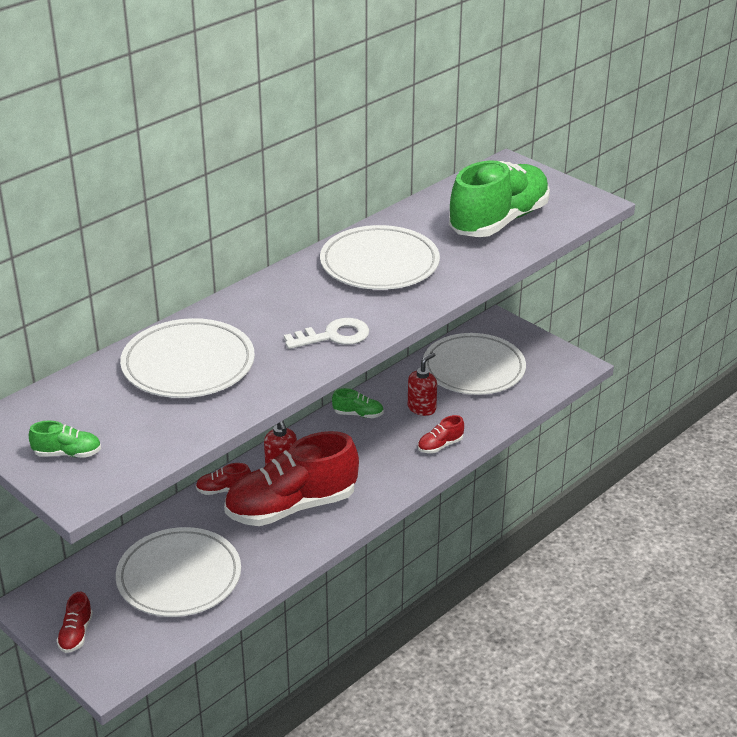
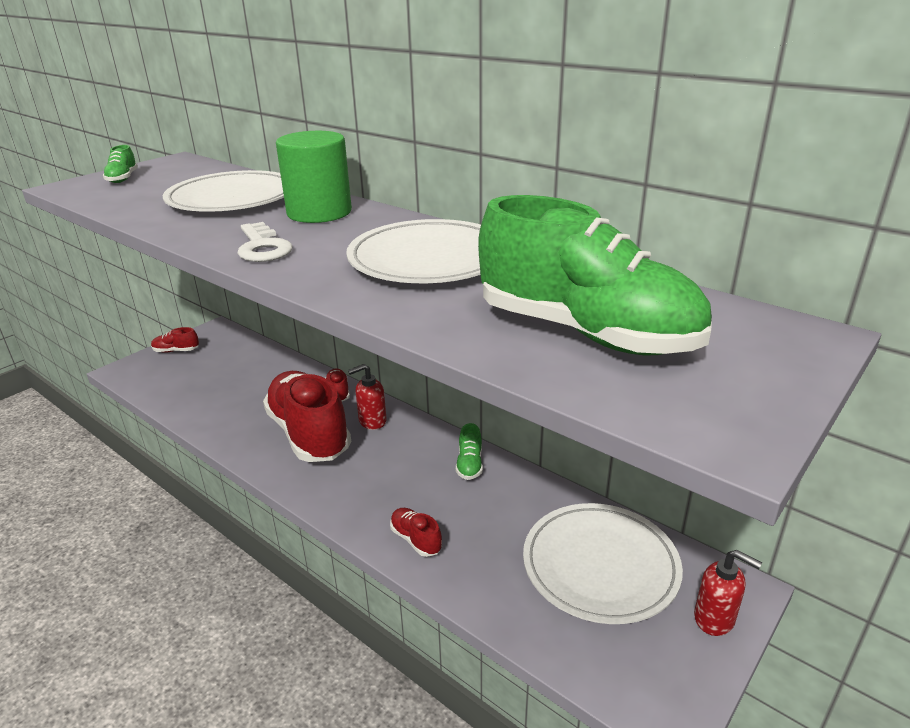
camera: 85 degrees right, 5 degrees down
white plate [116,527,241,617] -> none
red soap dispenser [408,352,437,416] -> red soap dispenser moved to [694,550,762,636]
none -> green cylinder [276,131,352,223]

